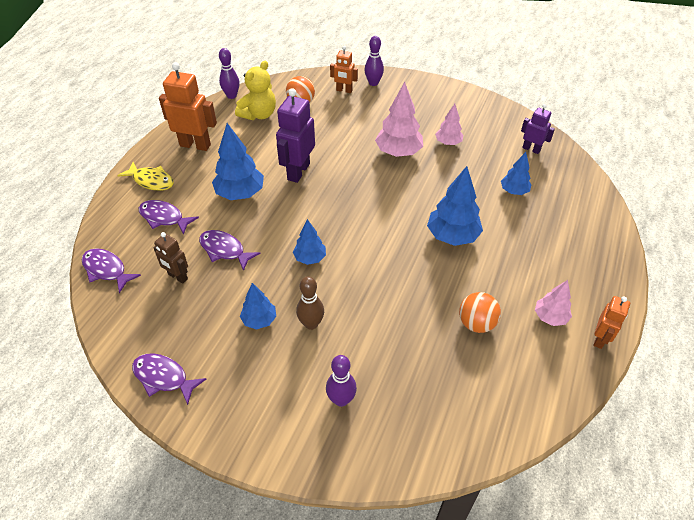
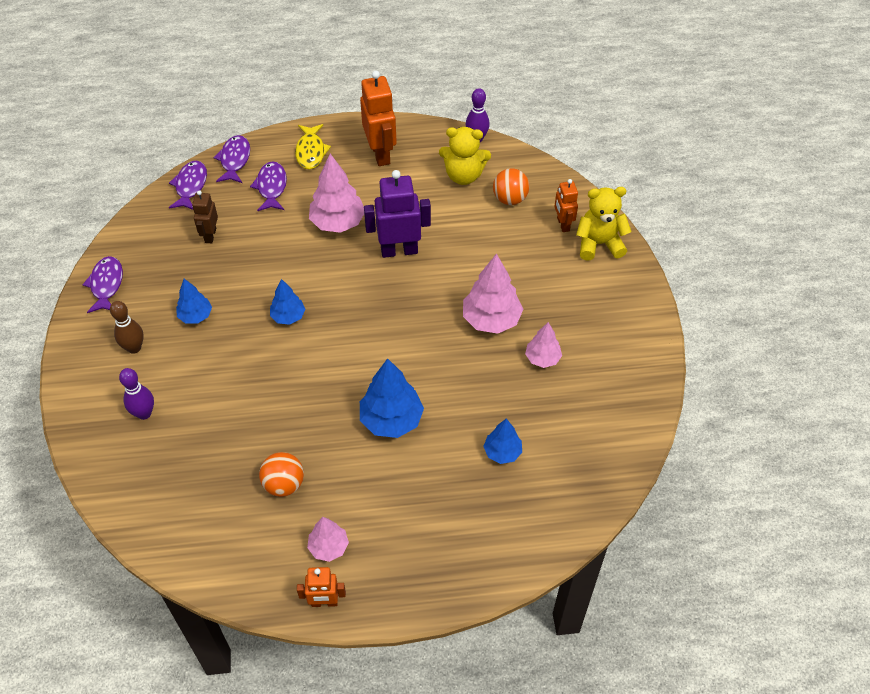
camera: 60 degrees right, 5 degrees up
purple fish [199,230,261,271] -> purple fish moved to [213,135,250,183]
blue tree [212,123,264,200] -> pink tree [309,154,364,233]
brown bowling pin [296,276,324,330] -> brown bowling pin moved to [110,301,144,354]
purple bowling pin [365,36,384,86] -> yellow teddy bear [576,187,632,261]
purple robot [521,104,555,154] -> none

